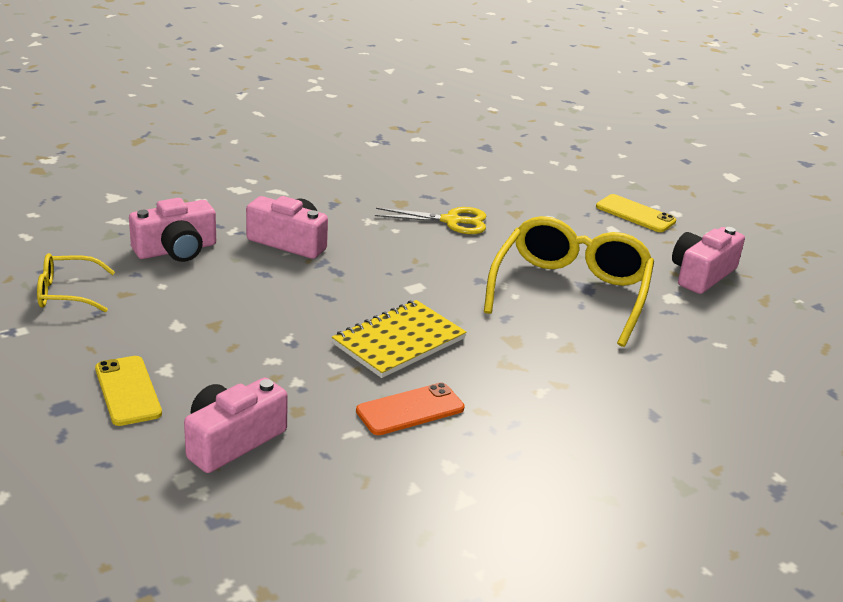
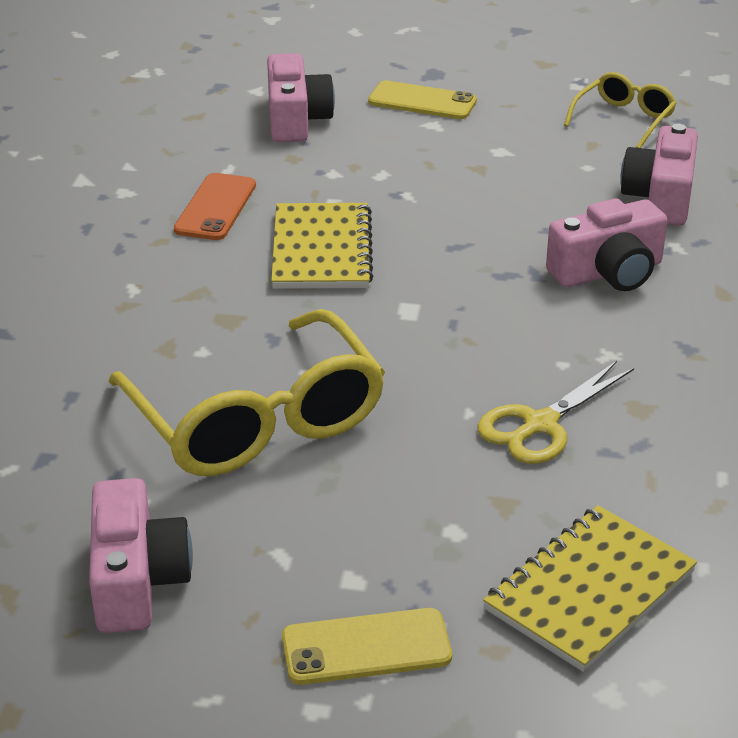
camera: 135 degrees right, 5 degrees up
none -> yellow notebook [483,505,697,672]

